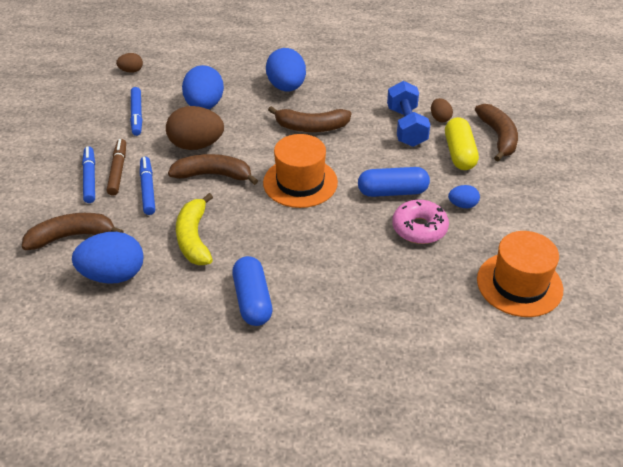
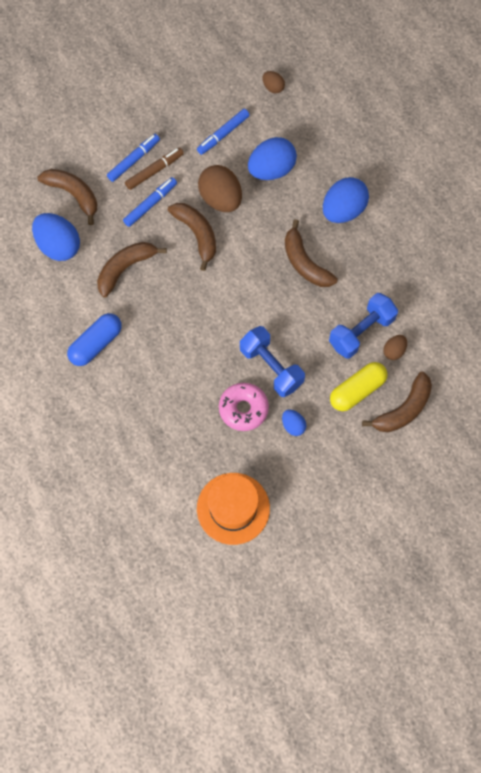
camera: 55 degrees right, 25 degrees up
yellow banana [176,193,213,265] -> brown banana [97,242,167,297]
orange hat [263,134,338,208] -> none
blue capsule [358,167,430,197] -> blue dumbbell [240,326,305,397]

